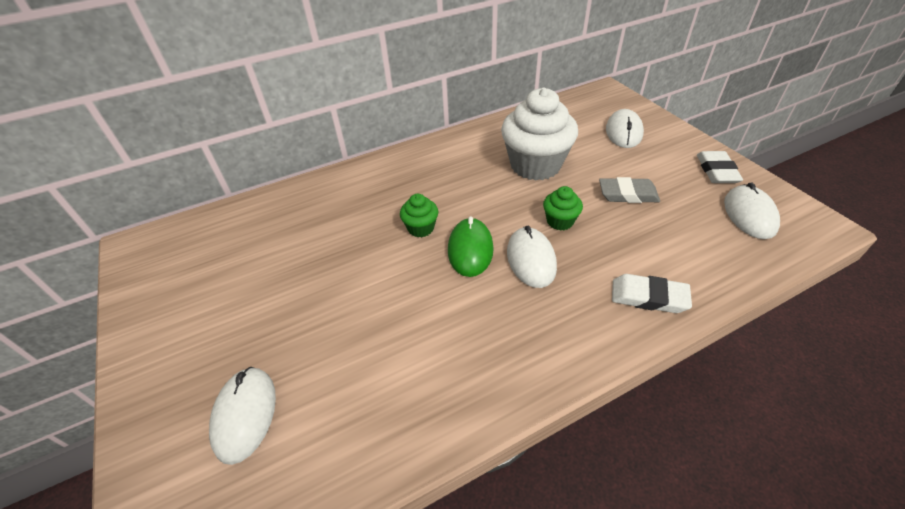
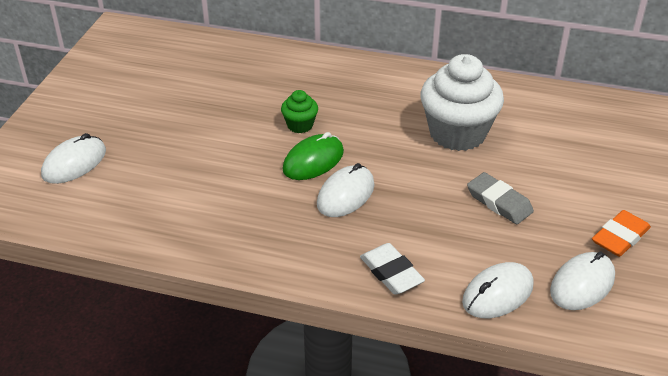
camera: 40 degrees right, 5 degrees down
green cupcake [543,186,583,231] -> none
white mouse [606,109,644,148] -> white mouse moved to [462,262,534,318]
white eraser [697,151,743,183] -> orange eraser [592,210,651,257]

